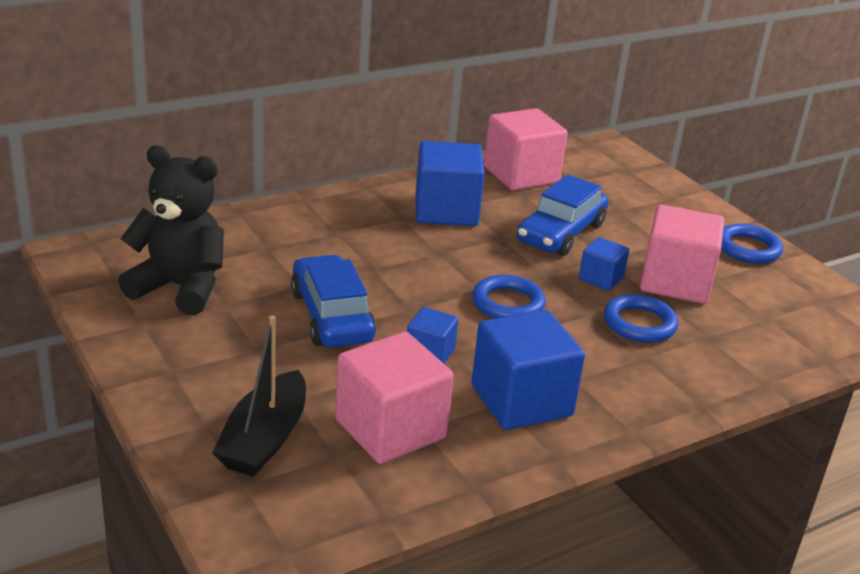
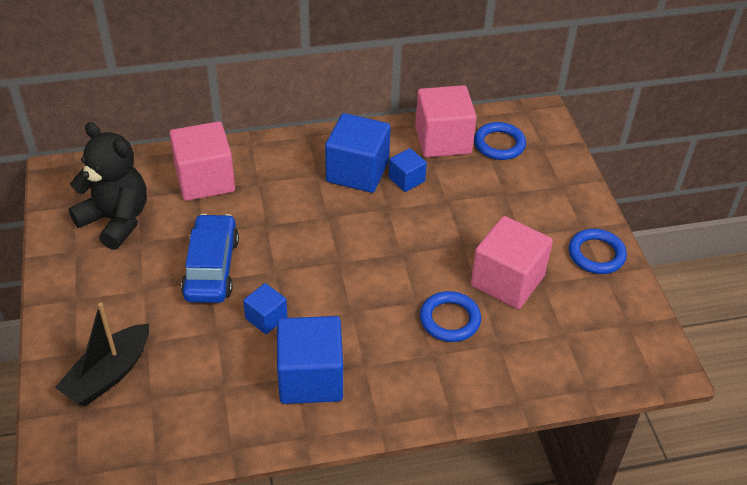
camera: 20 degrees right, 15 degrees up
pink cube [335,332,454,464] -> pink cube moved to [170,121,235,201]
blue ring [472,275,546,319] -> blue ring moved to [474,122,526,160]
blue car [517,175,609,256] -> none
blue cube [579,237,629,291] -> blue cube moved to [389,148,427,192]

